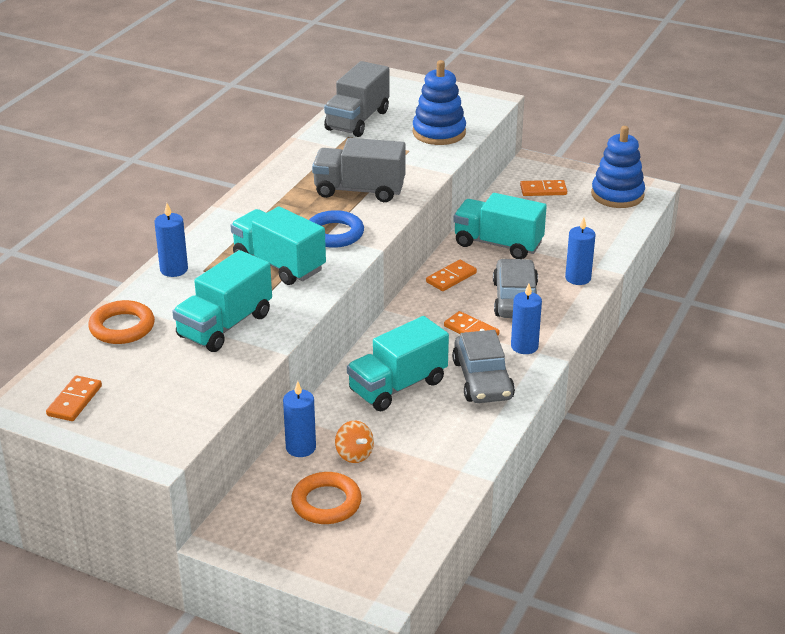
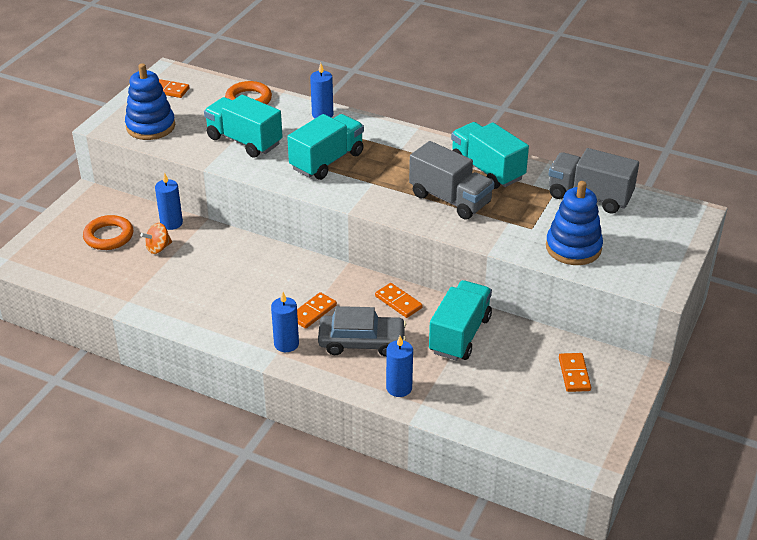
camera: 90 degrees right, 5 degrees up
blue ring [309,210,364,248] -> none
grey truck [312,138,406,202] -> grey truck turned 120 degrees clockwise [409,141,494,220]
turquoise truck [347,316,449,411] -> turquoise truck moved to [451,122,529,189]
grey car [452,330,515,403] -> none
blue stacking toy [591,126,645,208] -> blue stacking toy moved to [125,63,175,140]

